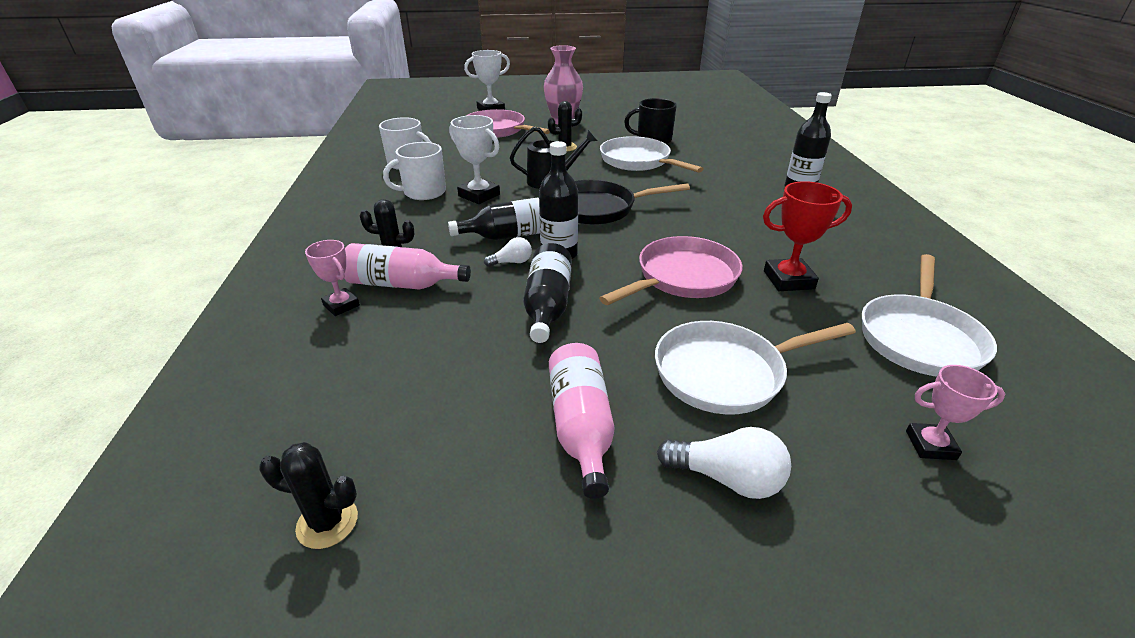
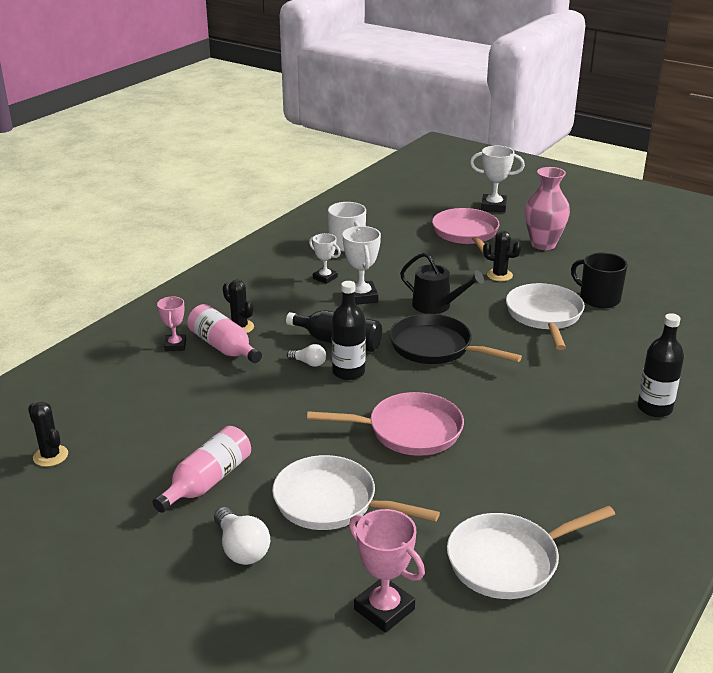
camera: 40 degrees right, 5 degrees down
white mug [383,142,446,200] -> white trophy [309,233,341,284]
black bottle [523,243,572,343] -> none
red trophy [763,181,852,291] -> none
pink trophy [906,365,1005,460] -> pink trophy [349,509,425,633], size x1.54

